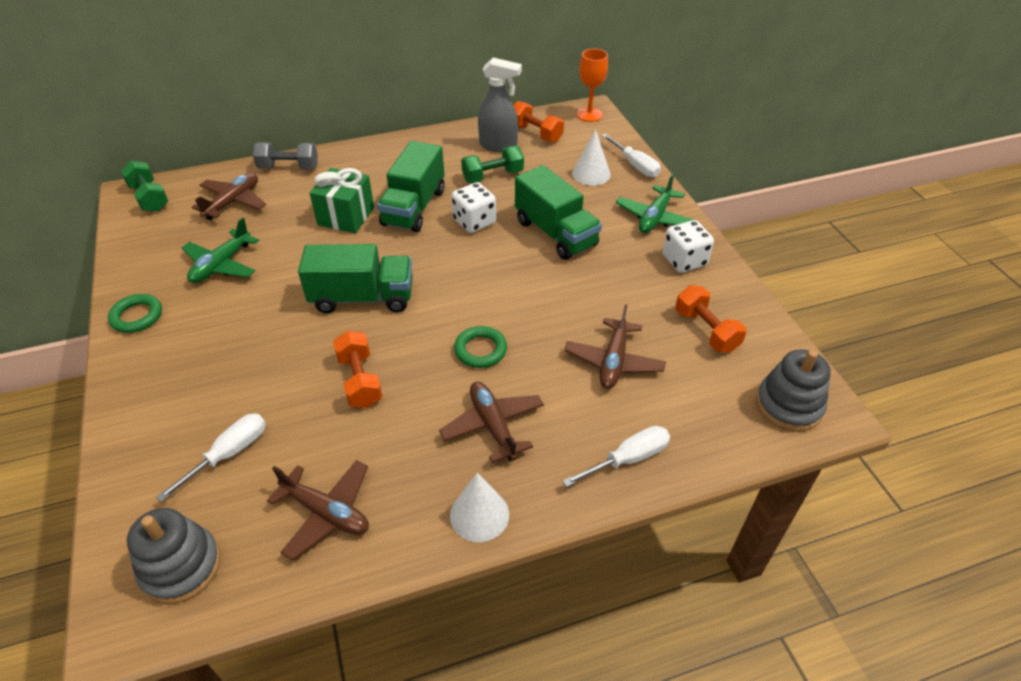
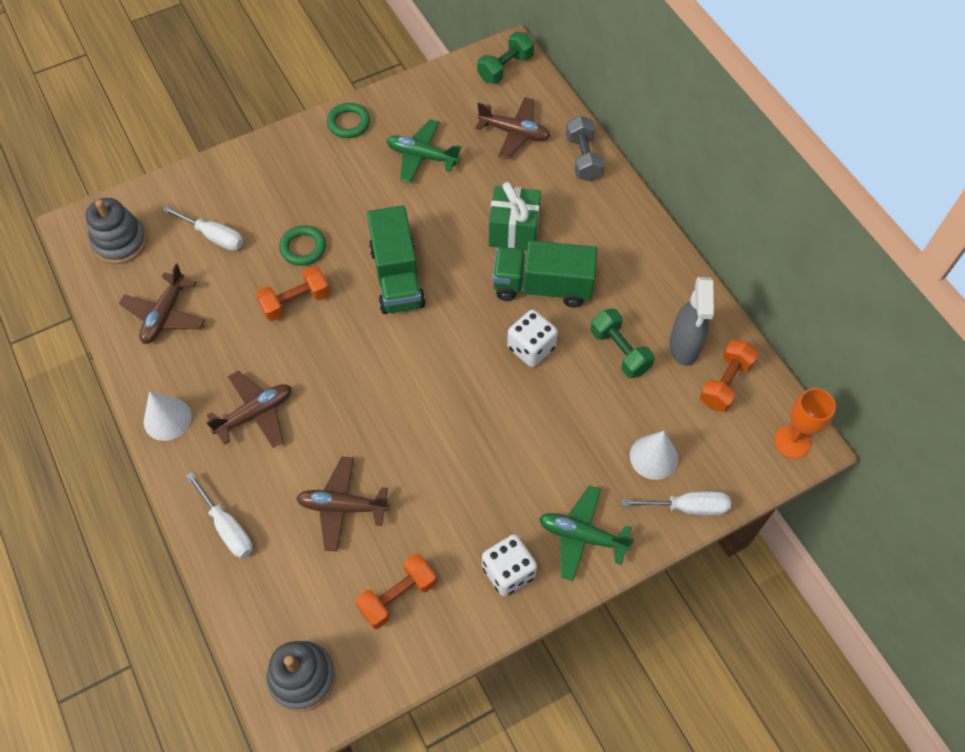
camera: 80 degrees right, 15 degrees up
green ring [454,326,507,368] -> green ring moved to [279,225,326,266]
green truck [515,165,602,260] -> none
white screwdriver [602,134,661,177] -> white screwdriver turned 135 degrees counterclockwise [622,492,731,515]

